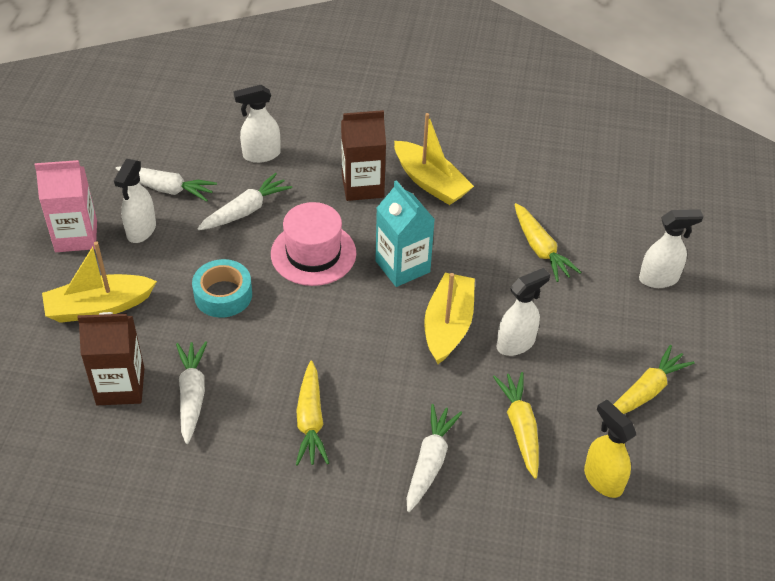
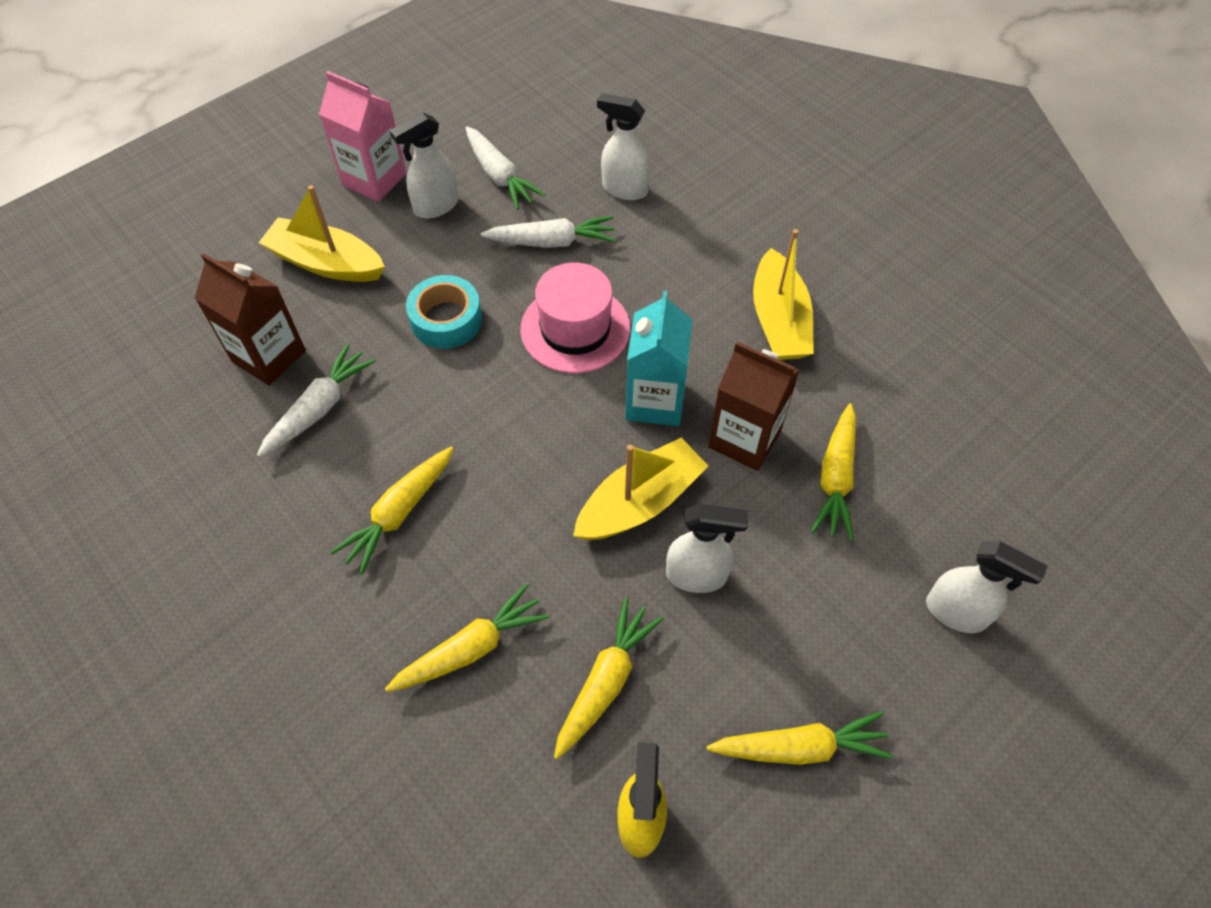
camera: 40 degrees right, 10 degrees up
brown carton [341,110,386,201] -> brown carton moved to [708,342,800,471]
white carrot [407,404,462,512] -> yellow carrot [385,583,550,692]

